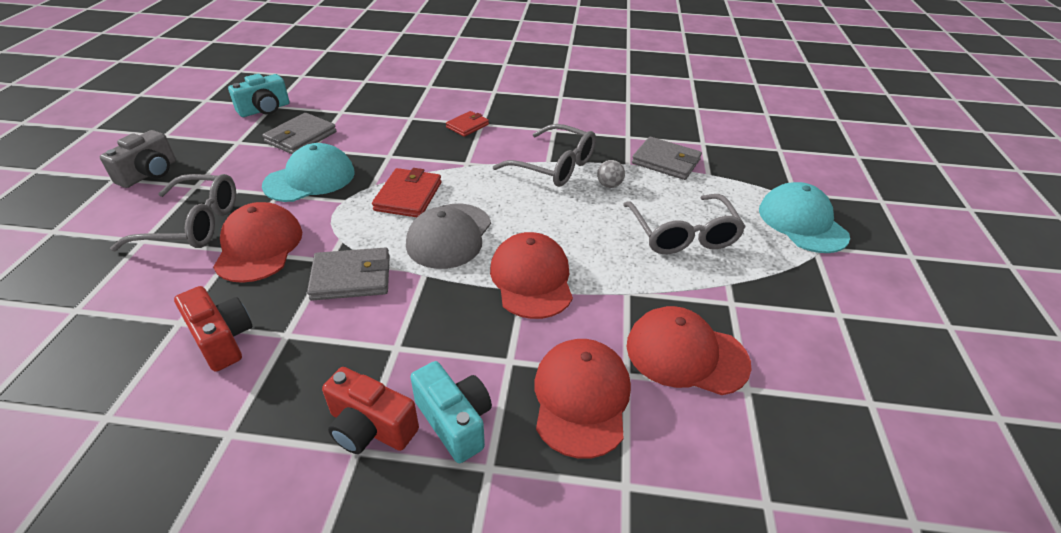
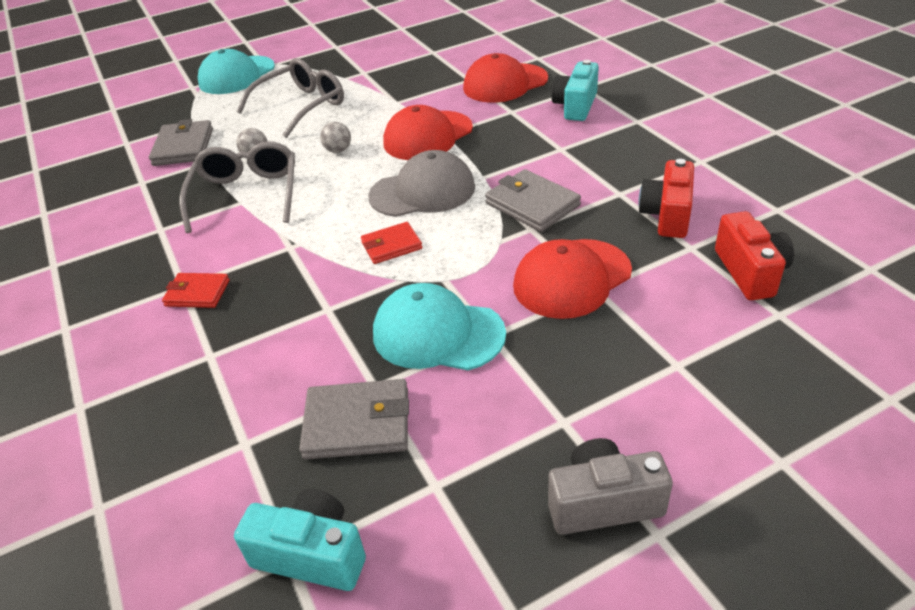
camera: 120 degrees left, 0 degrees up
grey glasses [110,174,236,251] -> none
red camera [322,367,419,454] -> red camera moved to [715,211,794,300]
red wallet [372,168,441,217] -> red wallet [361,222,422,264], size x0.65
red cap [626,306,751,395] -> none
none -> grey ball [320,122,351,153]

